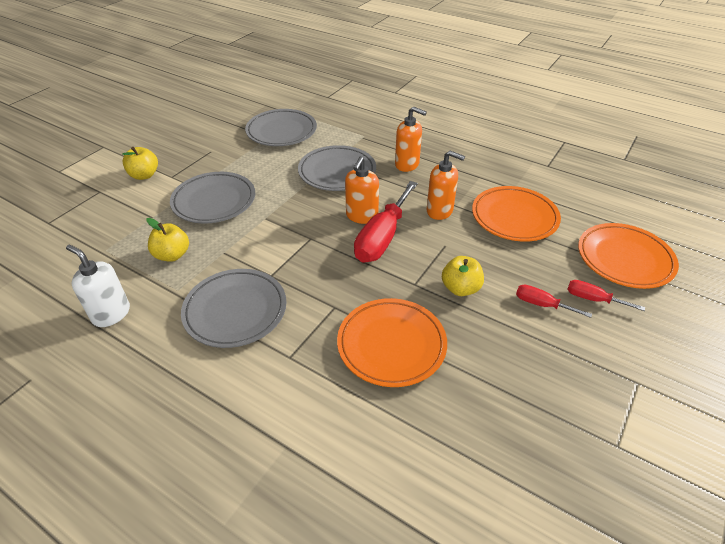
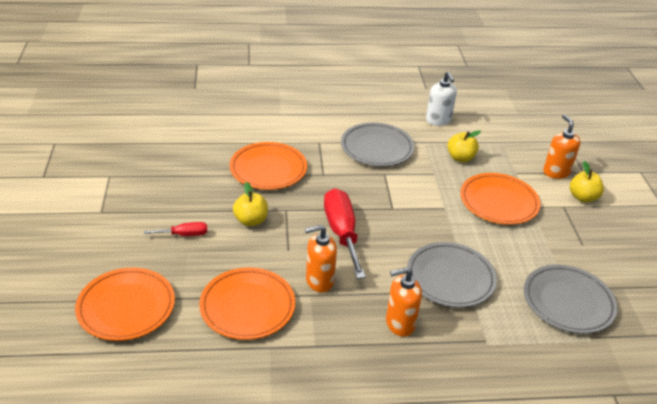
camera: 140 degrees right, 5 degrees down
white soap dispenser [66,245,130,327] -> white soap dispenser turned 75 degrees clockwise [426,71,457,126]
grey plate [170,172,255,224] -> orange plate [460,173,540,225]
orange soap dispenser [345,157,379,224] -> orange soap dispenser moved to [543,115,581,179]
red screwdriver [567,280,645,311] -> none

